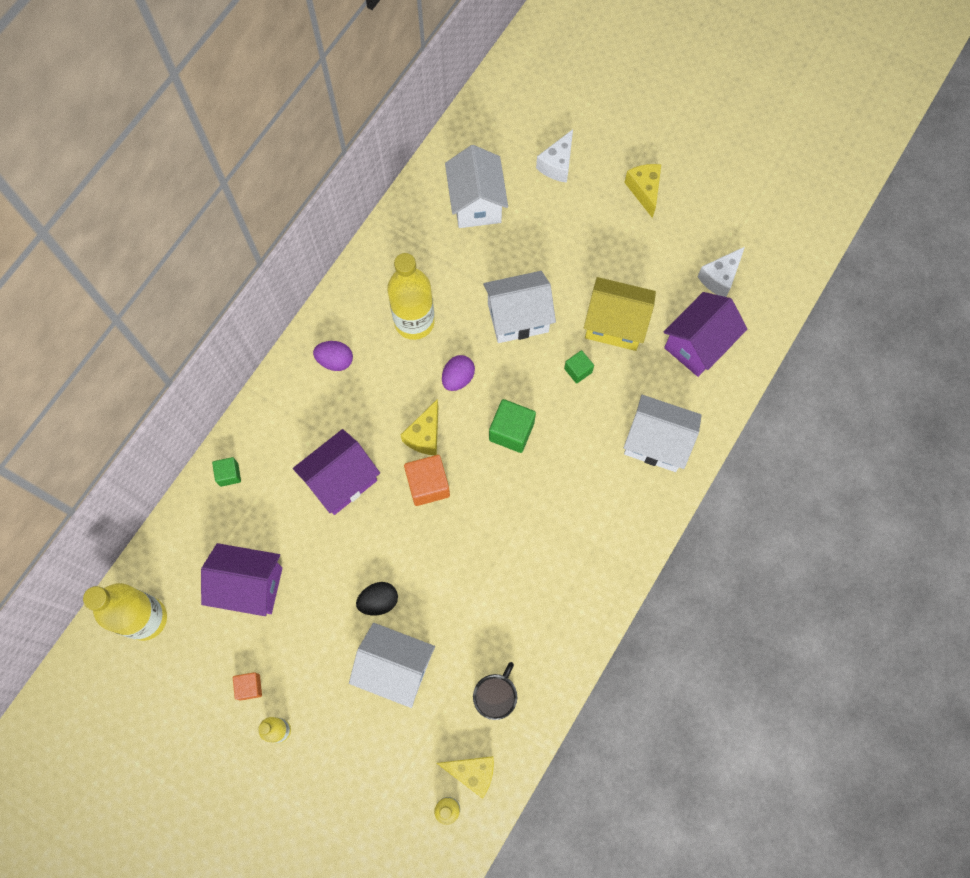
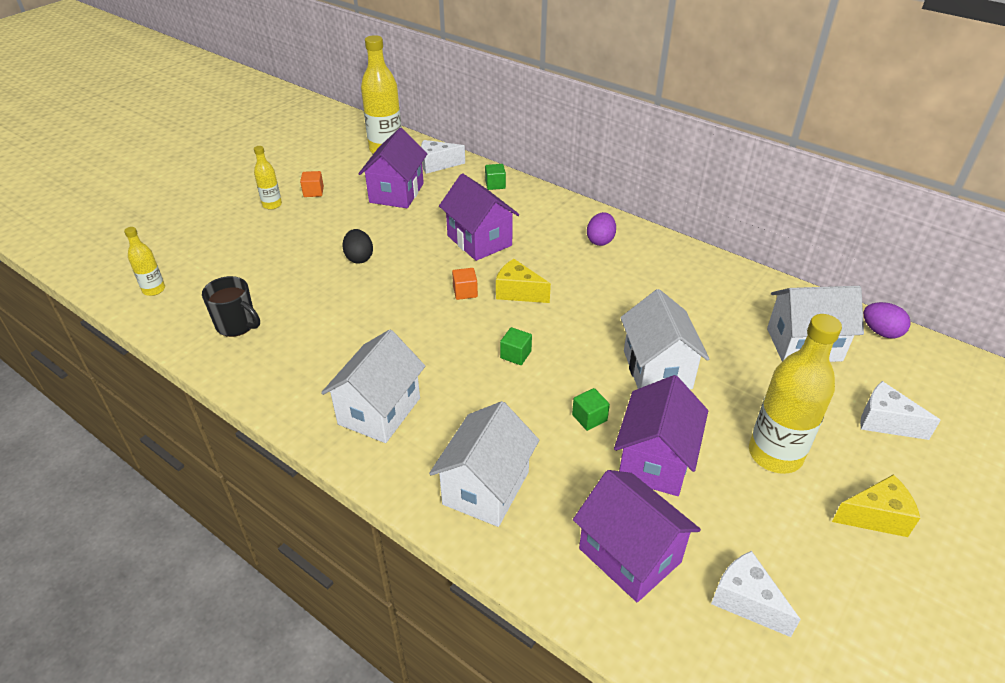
camera: 95 degrees right, 30 degrees down
white house [349,623,435,708] -> white house moved to [321,330,425,443]
yellow bottle [387,253,435,340] -> yellow bottle moved to [749,314,842,474]
orange cube [404,455,450,506] -> orange cube [452,268,478,300], size x0.59
yellow cheese [437,756,494,799] -> none
purple egg [442,355,475,391] -> purple egg moved to [863,302,911,338]
green cube [489,399,536,453] -> green cube [500,327,532,365], size x0.59
yellow house [584,277,656,351] -> purple house [614,375,708,496]
none -> white cheese [421,140,465,174]

